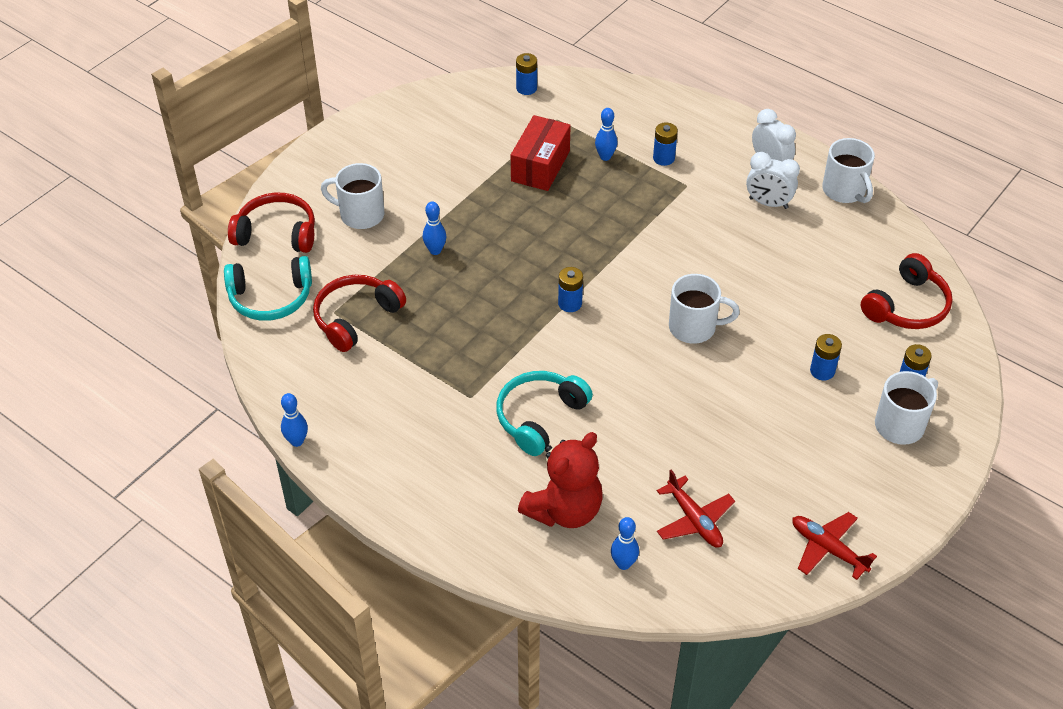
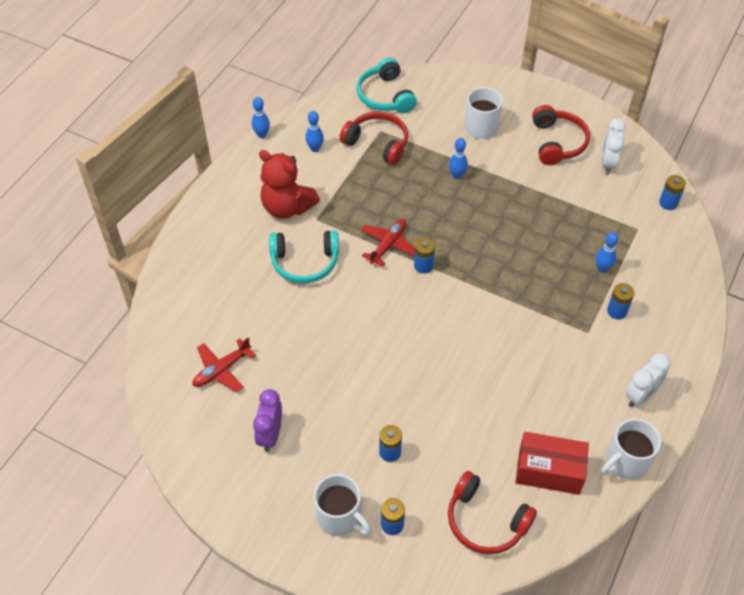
camera: 80 degrees right, 5 degrees up
red headphones [228,193,315,253] -> red headphones moved to [532,105,590,165]
turquoise headphones [496,371,593,456] -> turquoise headphones turned 150 degrees clockwise [269,230,339,283]
red box [511,115,571,191] -> red box moved to [515,432,589,495]
red teddy bear [518,432,603,528] -> red teddy bear moved to [259,150,320,219]
blue bowling pin [611,517,639,570] -> blue bowling pin moved to [305,111,324,152]
white mug [669,274,740,344] -> none
white clock [746,152,800,209] -> white clock moved to [601,118,626,174]
red plane [792,512,877,580] -> red plane moved to [361,219,415,267]
none -> purple clock [253,389,282,452]

